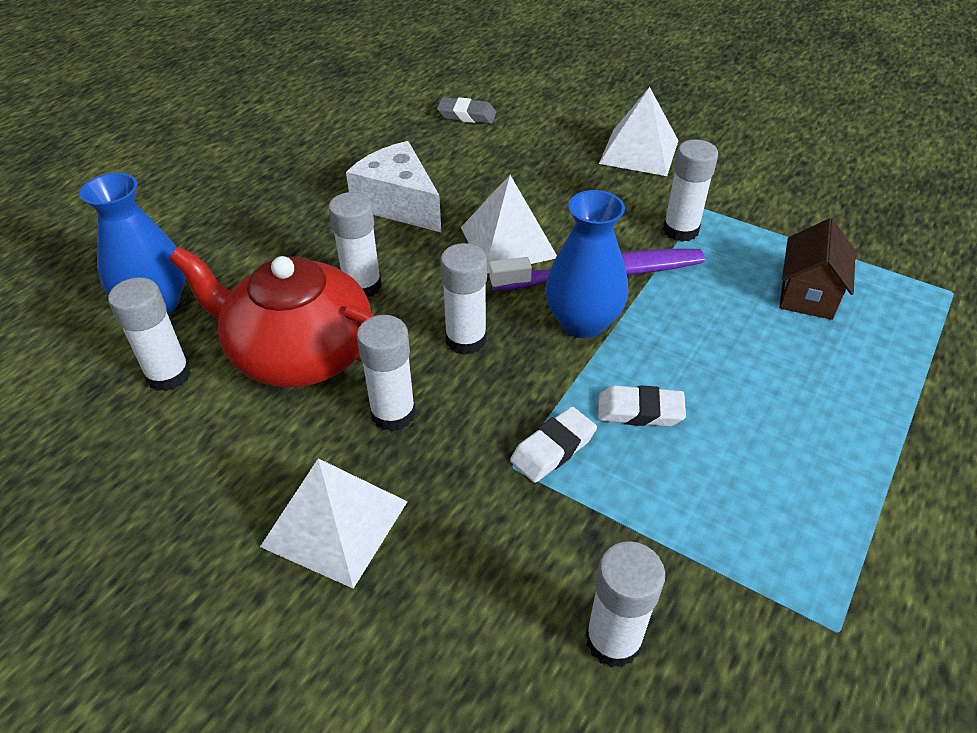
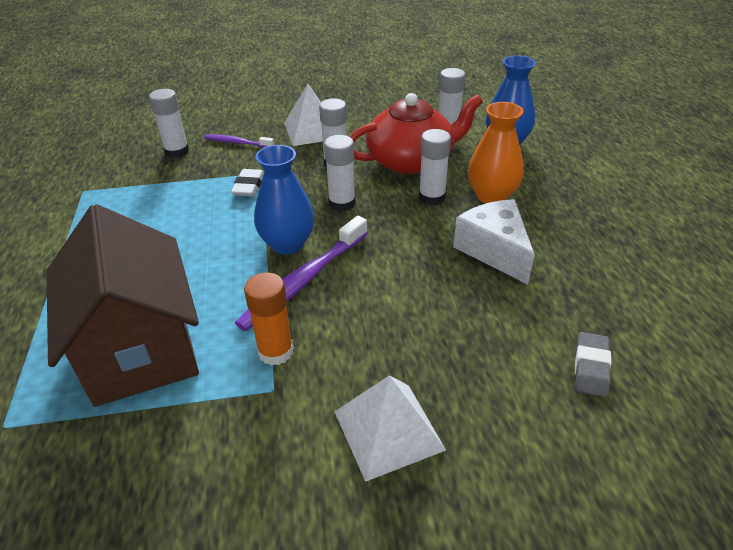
camera: 140 degrees right, 5 degrees down
white cheese [346,141,441,232] -> white cheese turned 120 degrees counterclockwise [453,199,535,285]
grey eraser [437,97,496,124] -> grey eraser turned 45 degrees counterclockwise [575,332,612,397]
white pyramid [461,175,557,273] -> none
white eraser [598,385,686,427] -> none
white glue stick [663,139,718,242] -> orange glue stick [244,273,294,366]
brown house [779,218,856,320] -> brown house [46,204,199,407], size x2.12
none -> purple toothbrush [204,134,274,148]
none -> orange vase [468,102,524,204]

